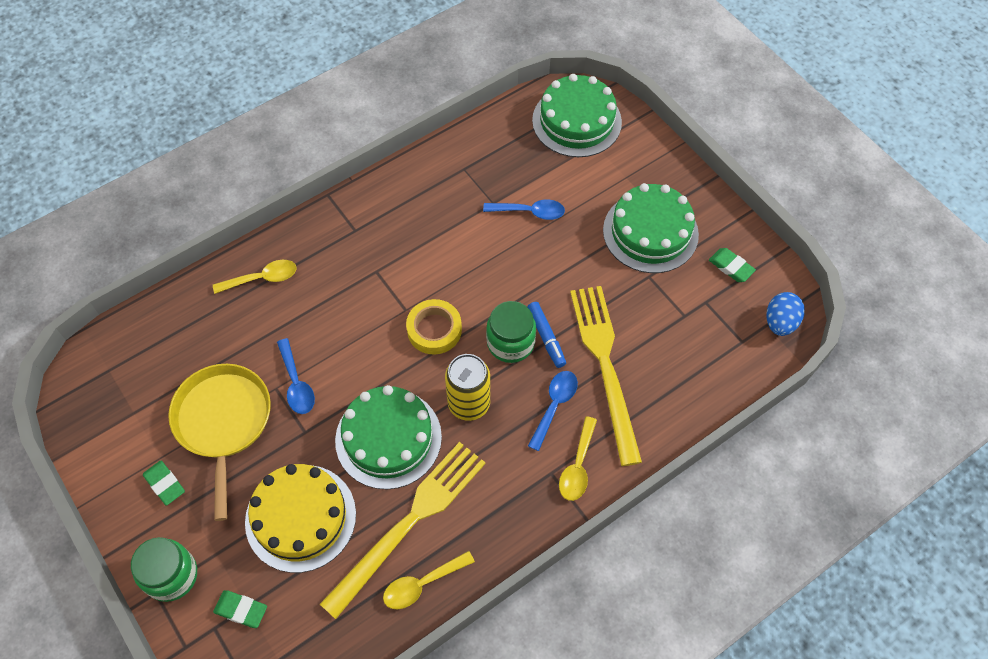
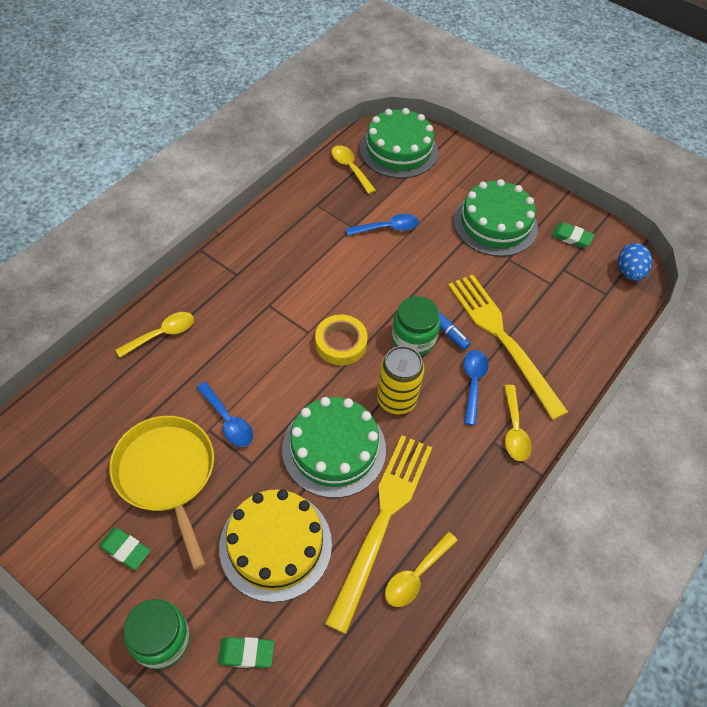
camera: 20 degrees left, 5 degrees down
none -> yellow spoon [331,145,376,194]

